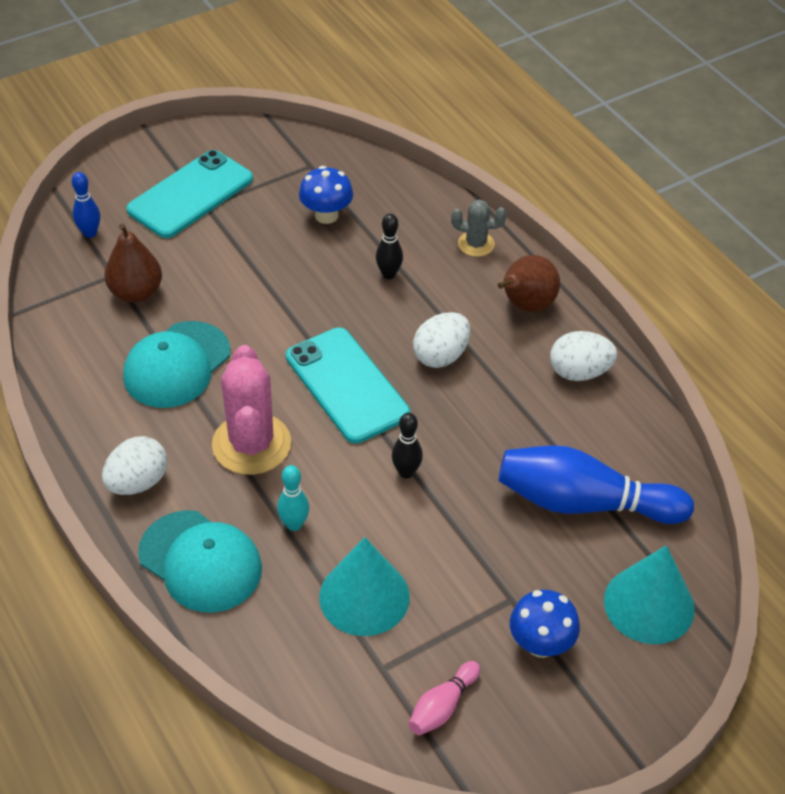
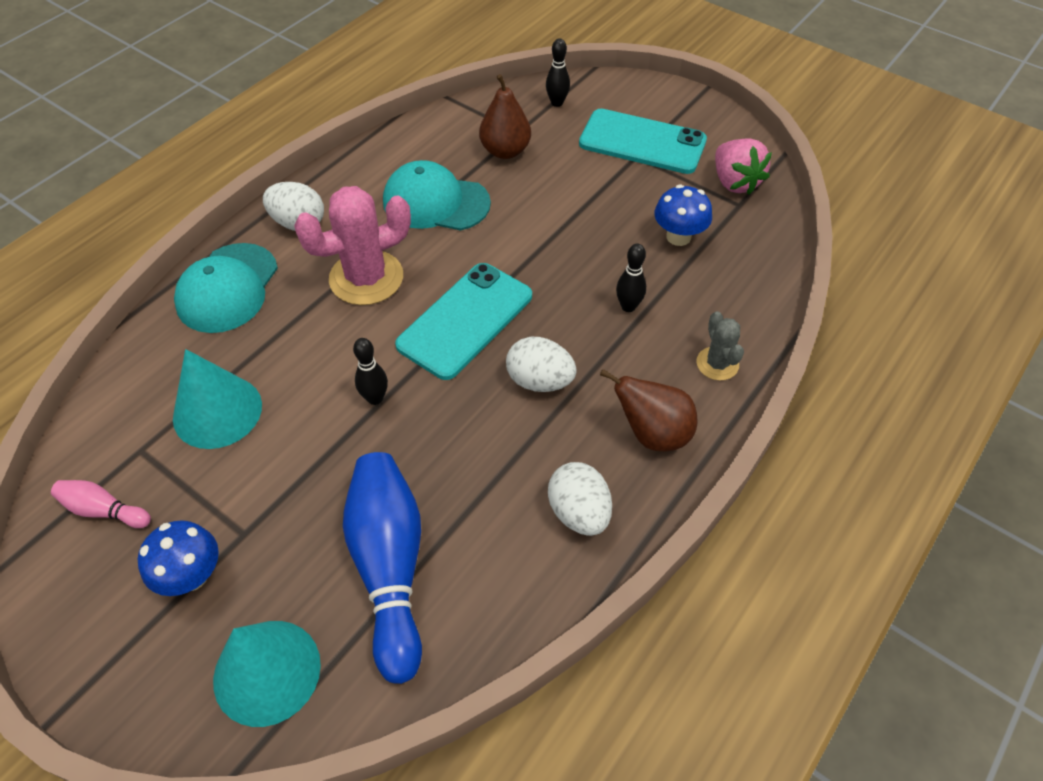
camera: 70 degrees right, 5 degrees up
blue bowling pin [72,172,100,238] -> black bowling pin [546,38,570,107]
turquoise bowling pin [277,465,309,531] -> none
none -> pink strawberry [715,138,772,195]

